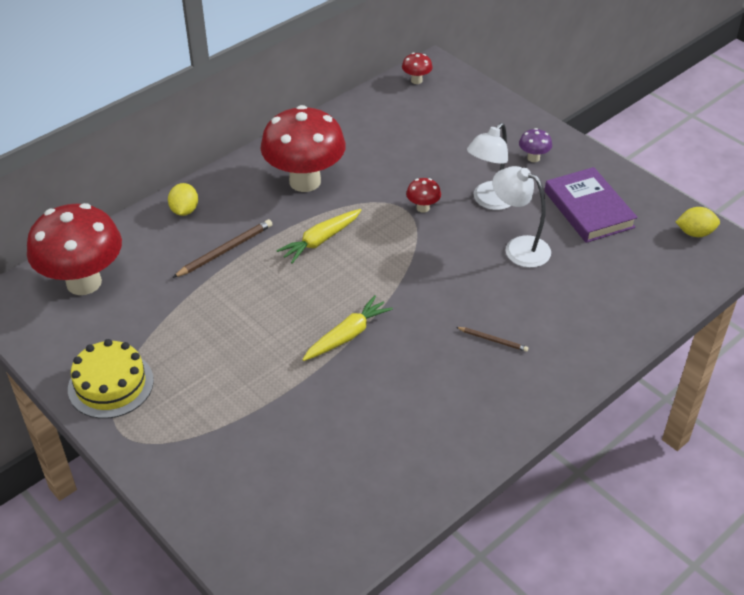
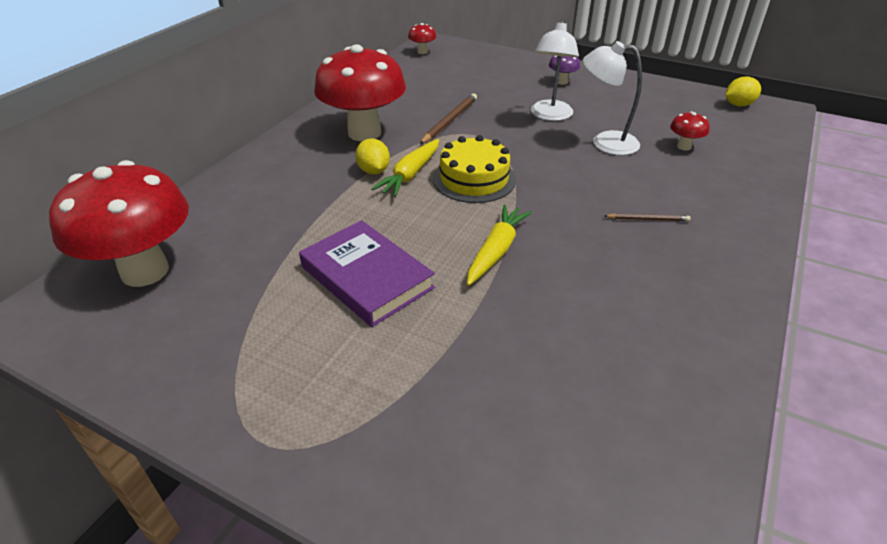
camera: 20 degrees left, 5 degrees down
yellow cake [68,339,154,419] -> yellow cake moved to [433,135,516,203]
yellow lemon [168,183,198,216] -> yellow lemon moved to [355,139,390,174]
brown pencil [172,219,272,278] -> brown pencil moved to [420,93,477,144]
red mushroom [406,178,441,213] -> red mushroom moved to [670,111,710,151]
purple book [545,167,638,243] -> purple book moved to [299,220,435,327]

